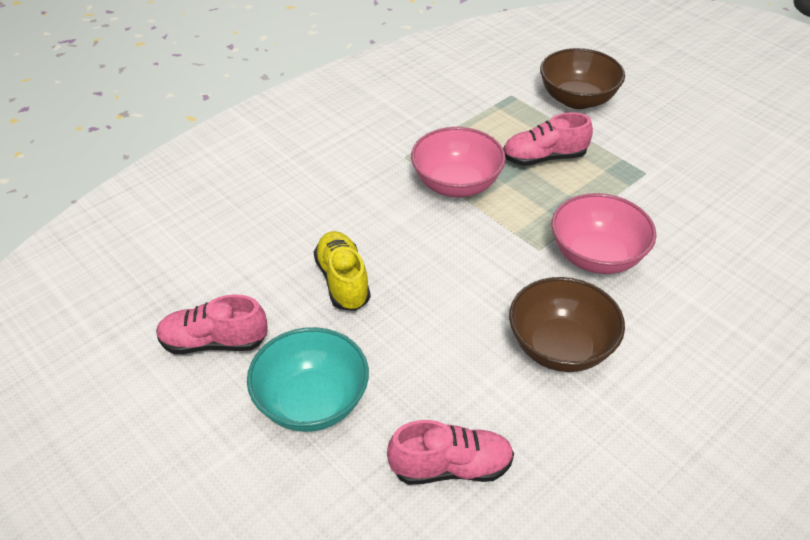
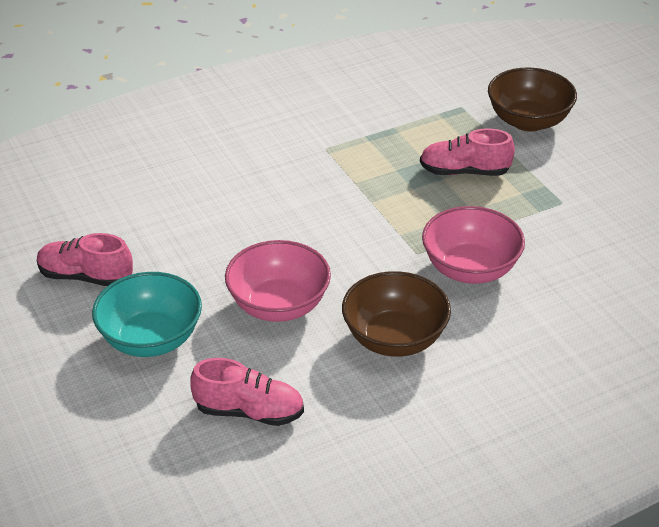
camera: 15 degrees right, 5 degrees down
yellow shoe [314,231,370,311] -> none
pink bowl [411,127,506,197] -> pink bowl moved to [225,240,331,322]

